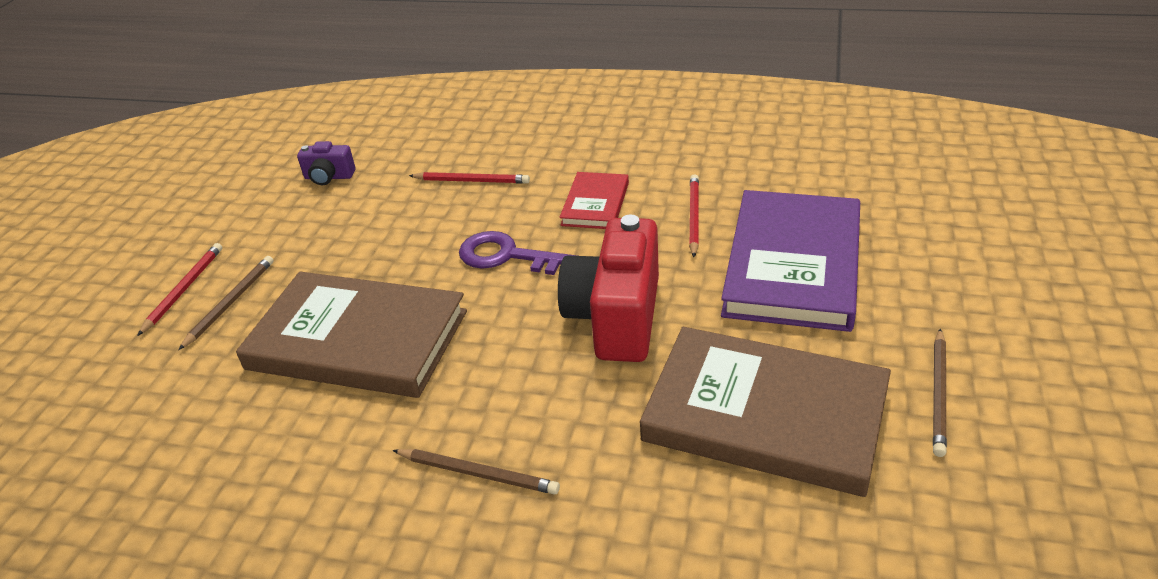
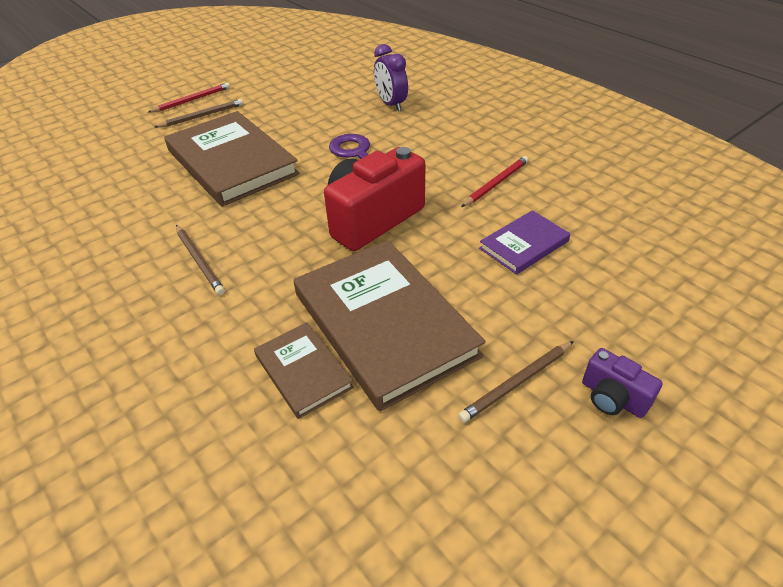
camera: 35 degrees right, 5 degrees up
purple camera [297,141,355,185] -> purple camera moved to [582,348,662,418]
red pencil [409,172,530,184] -> purple clock [374,44,408,111]
red book [560,172,629,229] -> none
purple book [721,190,860,332] -> purple book [479,210,570,275], size x0.50
none -> brown book [254,322,354,419]

